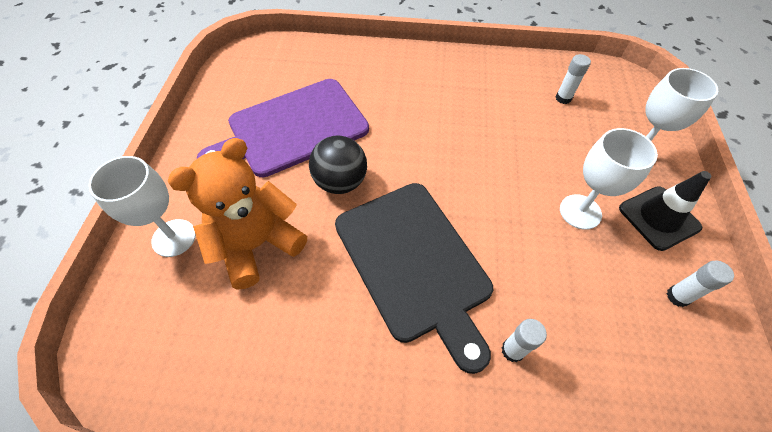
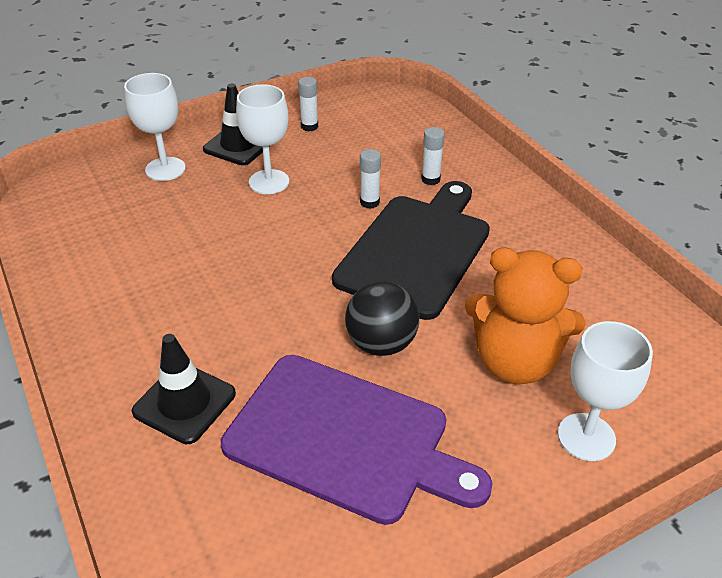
camera: 125 degrees left, 15 degrees down
white glue stick [555,54,591,104] -> white glue stick moved to [360,149,381,209]
none -> black traffic cone [132,334,236,444]

